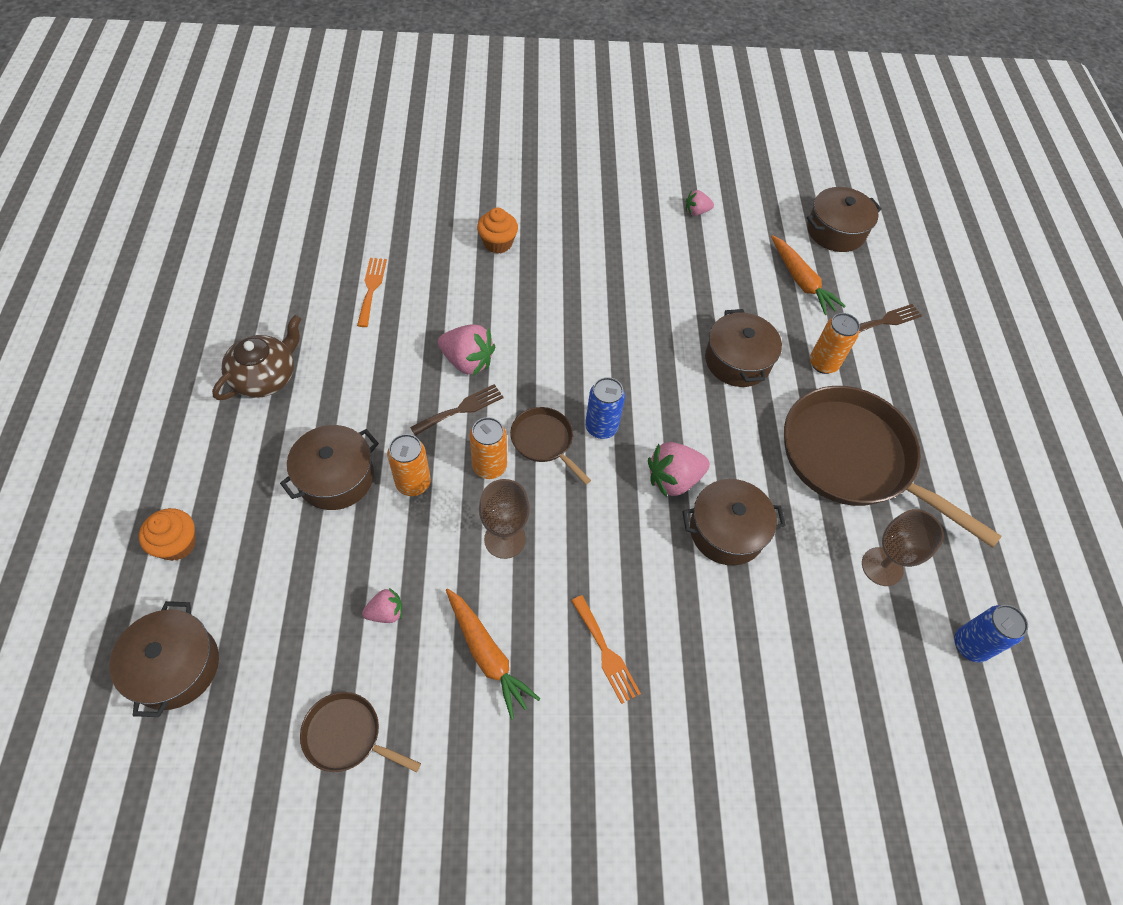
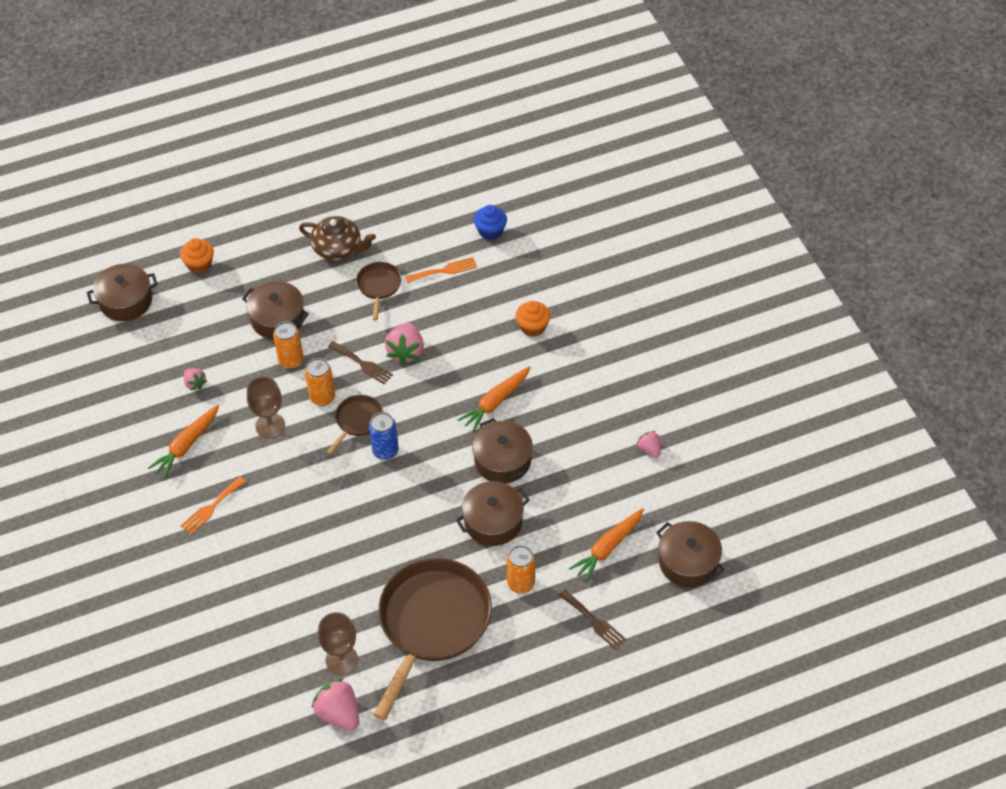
camera: 75 degrees right, 5 degrees down
brown pan [300,692,421,772] -> brown pan moved to [356,262,402,320]
pink strawberry [648,442,710,498] -> pink strawberry moved to [312,679,359,731]
brown pot [682,479,786,565] -> brown pot moved to [472,418,533,484]
blue can [954,605,1028,662] -> none
none -> orange carrot [458,366,531,432]
none -> blue cupcake [474,205,507,240]

